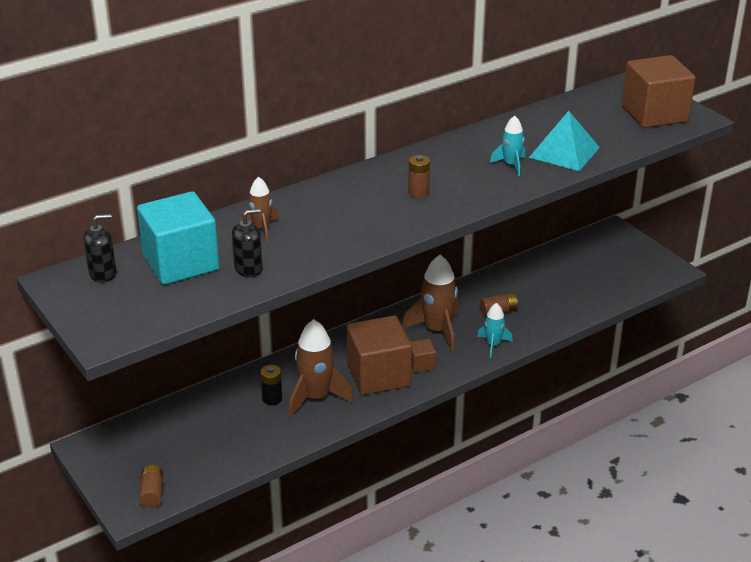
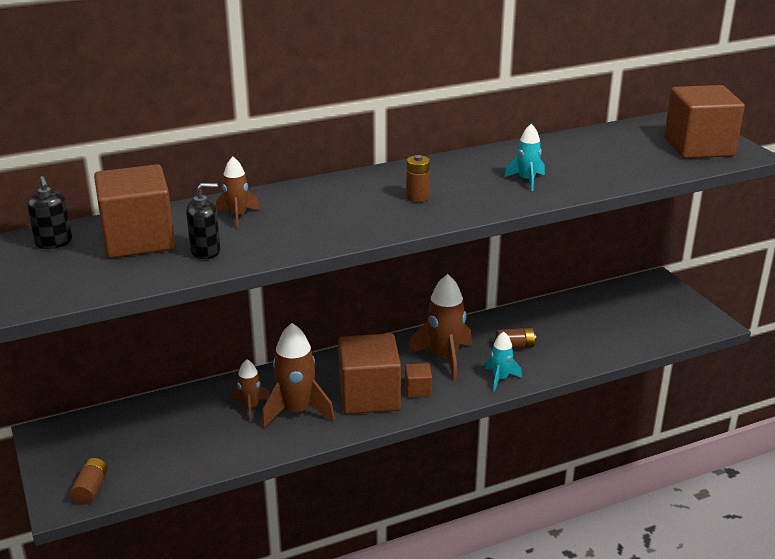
camera: 10 degrees right, 5 degrees down
black soap dispenser [83,214,117,282] -> black soap dispenser turned 75 degrees clockwise [27,176,72,249]
turquoise cube [137,191,220,285] -> brown cube [94,164,175,258]
black battery [260,365,282,405] -> brown rocket [231,359,270,422]
turquoise pyramid [529,111,600,171] -> none

